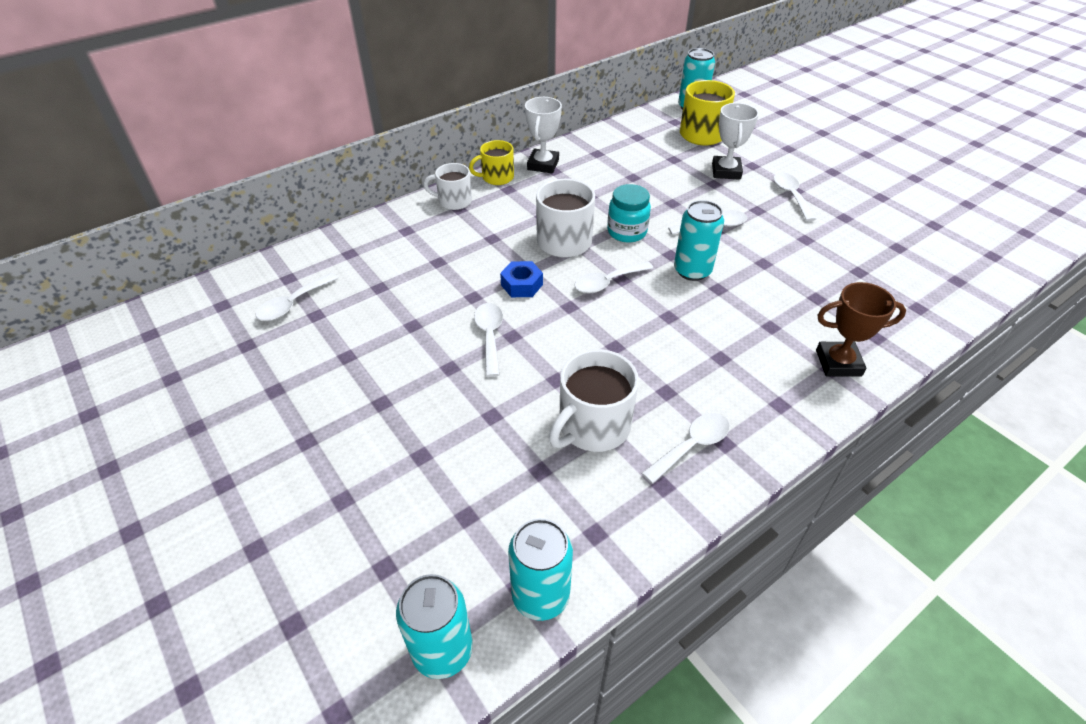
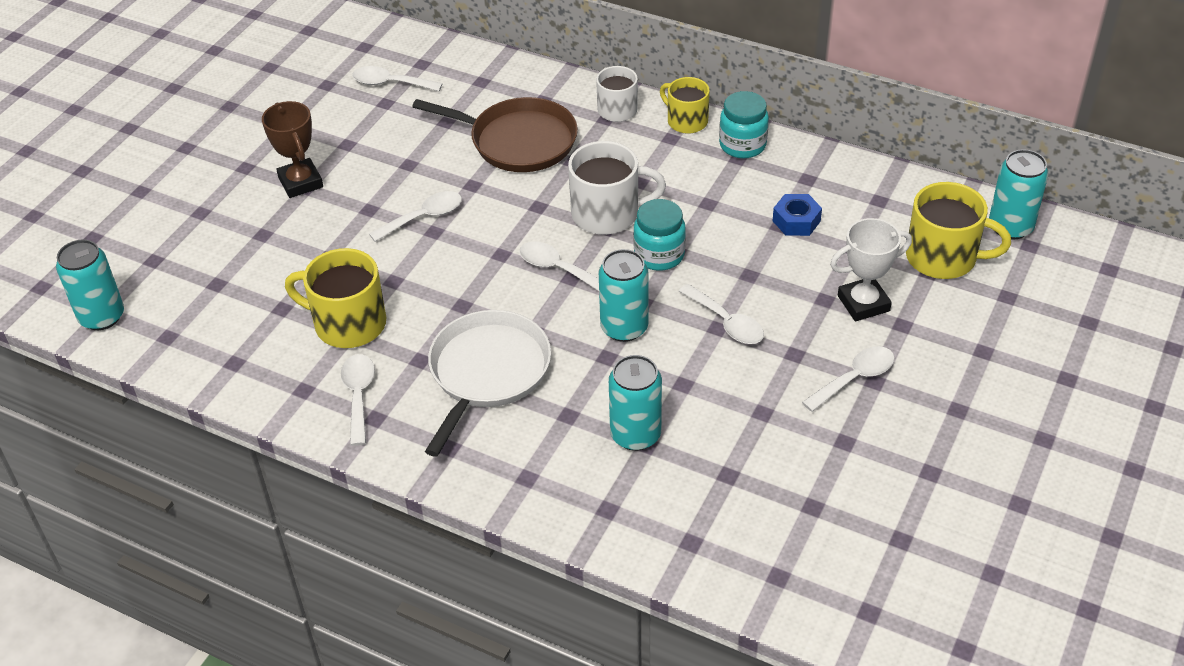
camera: 65 degrees right, 0 degrees up
blue nut [500,261,543,297] -> blue nut moved to [773,194,822,236]
turquoise can [508,519,573,621] -> turquoise can moved to [609,355,662,451]
white trophy [525,97,562,173] -> turquoise jar [719,91,769,159]
white mug [549,349,639,452] -> yellow mug [285,248,386,348]
white spoon [642,413,730,484] -> white spoon turned 120 degrees counterclockwise [341,354,375,446]
brown trophy [816,282,906,377] -> brown trophy moved to [262,101,323,198]
none -> brown pan [412,97,578,172]
none -> white pan [425,310,551,457]

